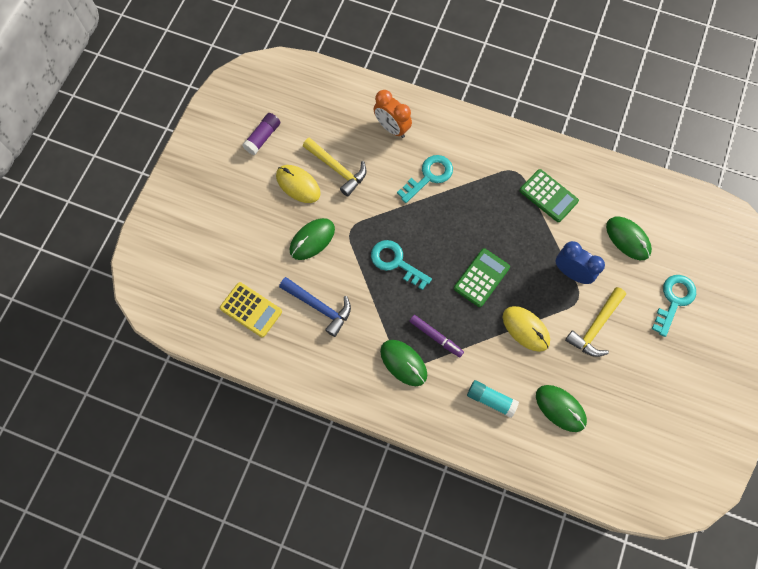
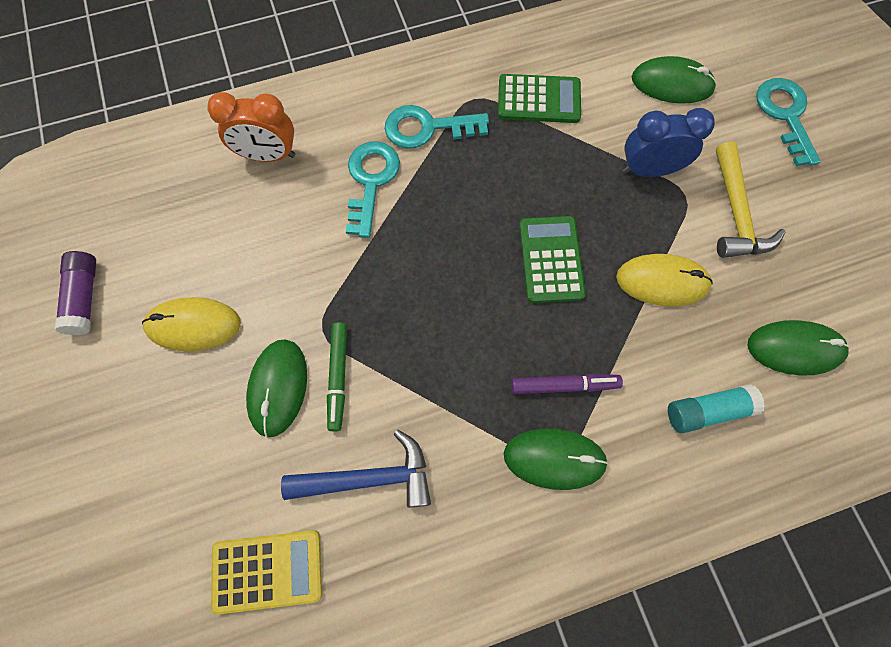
camera: 40 degrees left, 0 degrees up
yellow hammer [303,137,366,197] -> none
turquoise key [371,240,432,290] -> turquoise key moved to [385,105,489,149]
none -> green marker [327,322,347,431]

